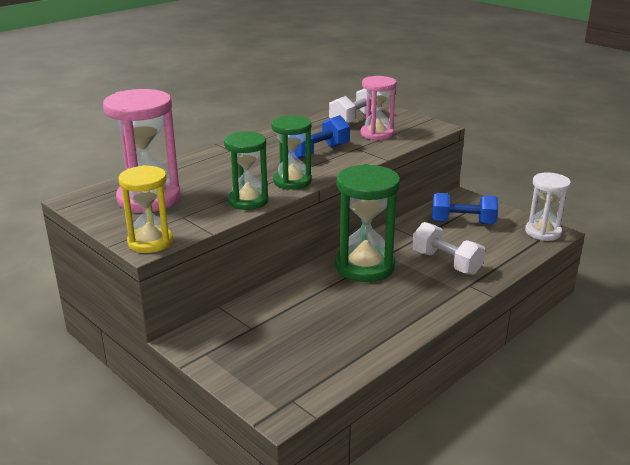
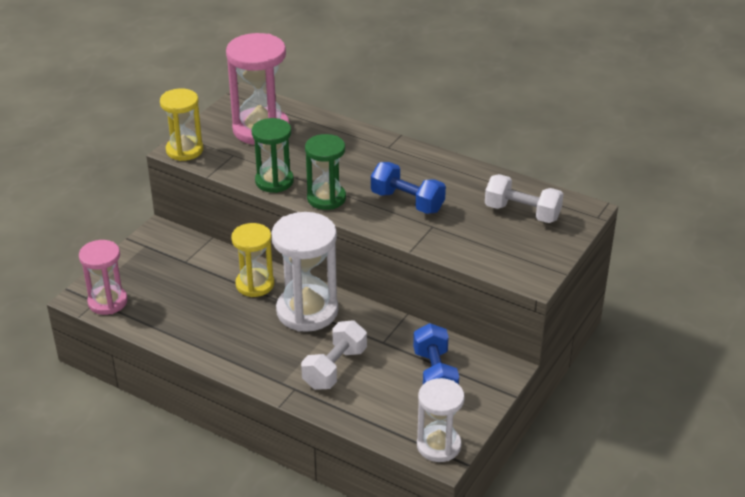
camera: 75 degrees right, 10 degrees up
green hourglass [335,164,400,282] -> white hourglass [271,212,338,332]
pink hourglass [360,76,397,140] -> pink hourglass moved to [79,240,128,315]
none -> yellow hourglass [231,223,274,297]

